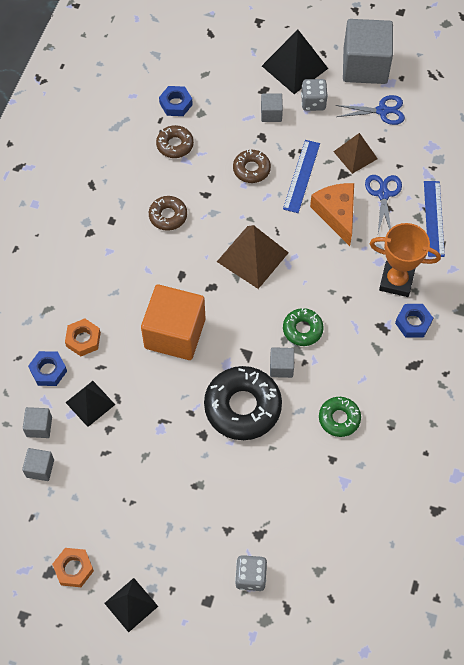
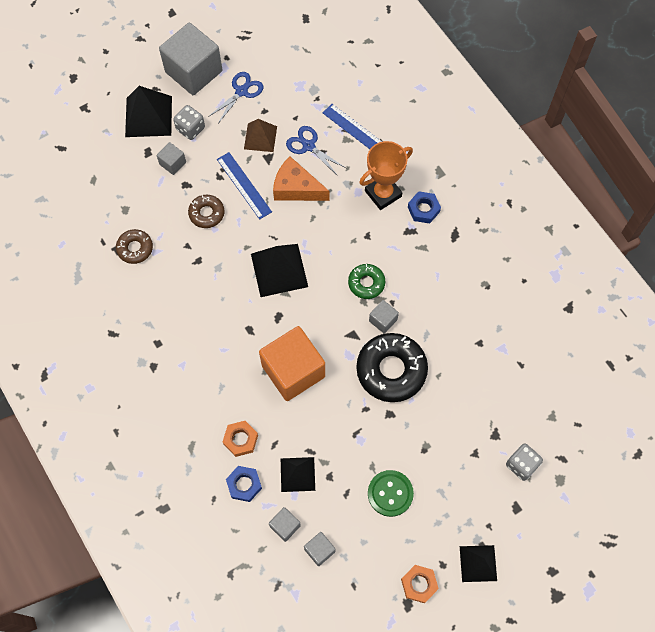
camera: 50 degrees left, 5 degrees up
brown donut [149,196,187,231] -> none
blue nut [159,86,193,116] -> none
brown pyramid [217,225,289,289] -> black pyramid [251,244,308,297]
green donut [319,397,361,437] -> none
none -> green button [368,470,414,517]

